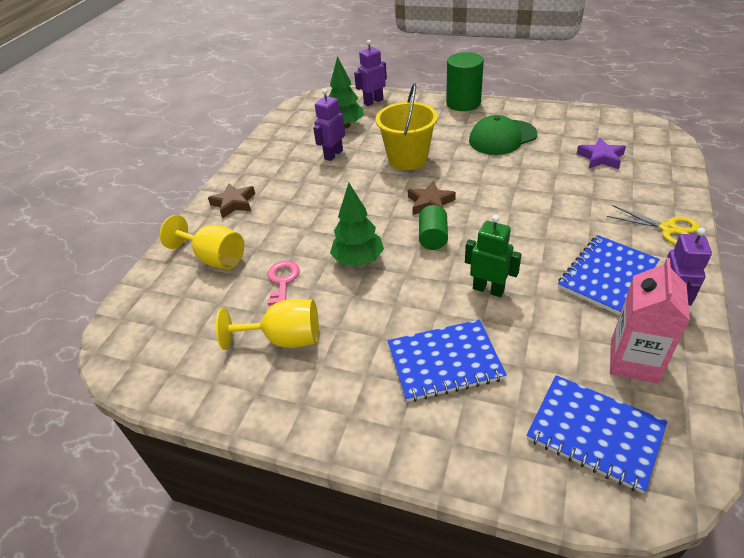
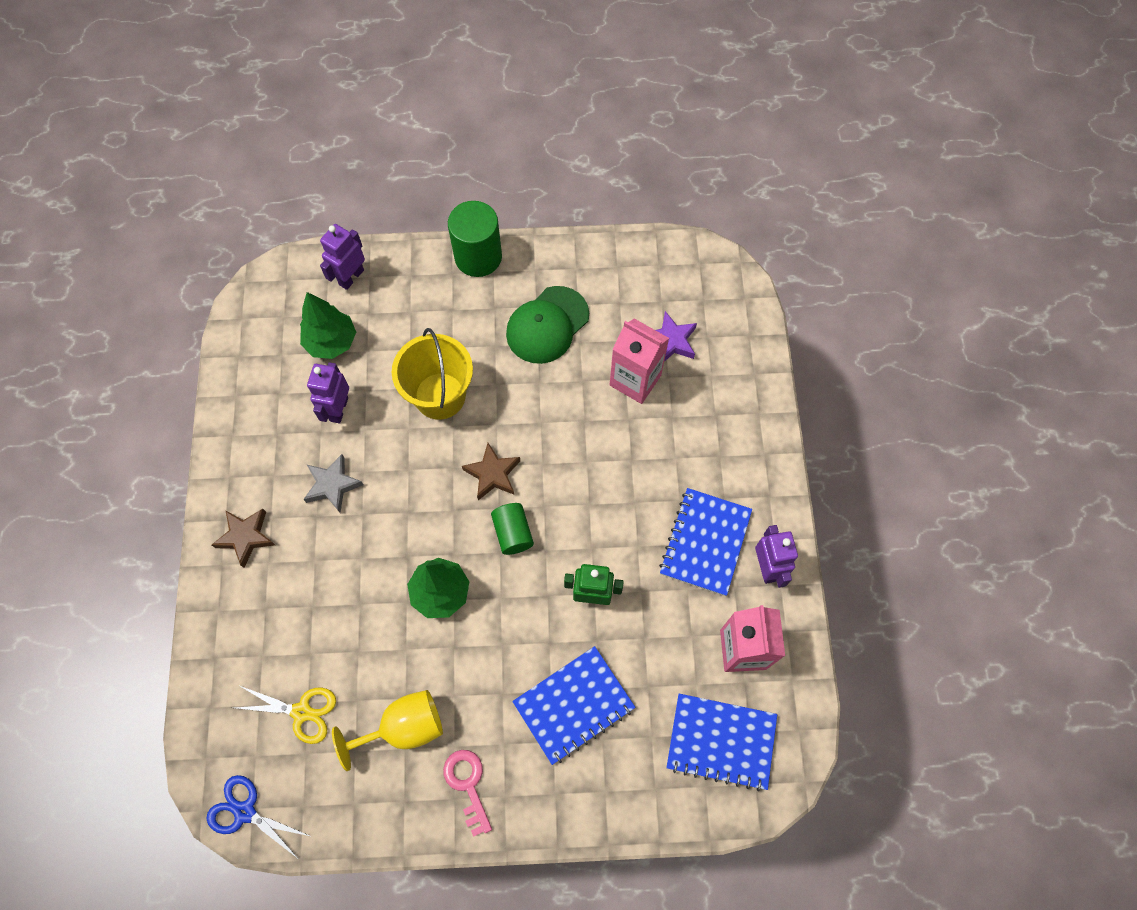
camera: 25 degrees left, 25 degrees up
yellow goblet [160,215,244,269] -> none
pink key [267,261,300,309] -> pink key moved to [443,750,492,837]
yellow scissors [607,205,700,245] -> yellow scissors moved to [236,686,336,744]
none -> blue scissors [207,775,312,858]
none -> grey star [303,454,363,513]
none -> pink carton [610,319,669,404]

